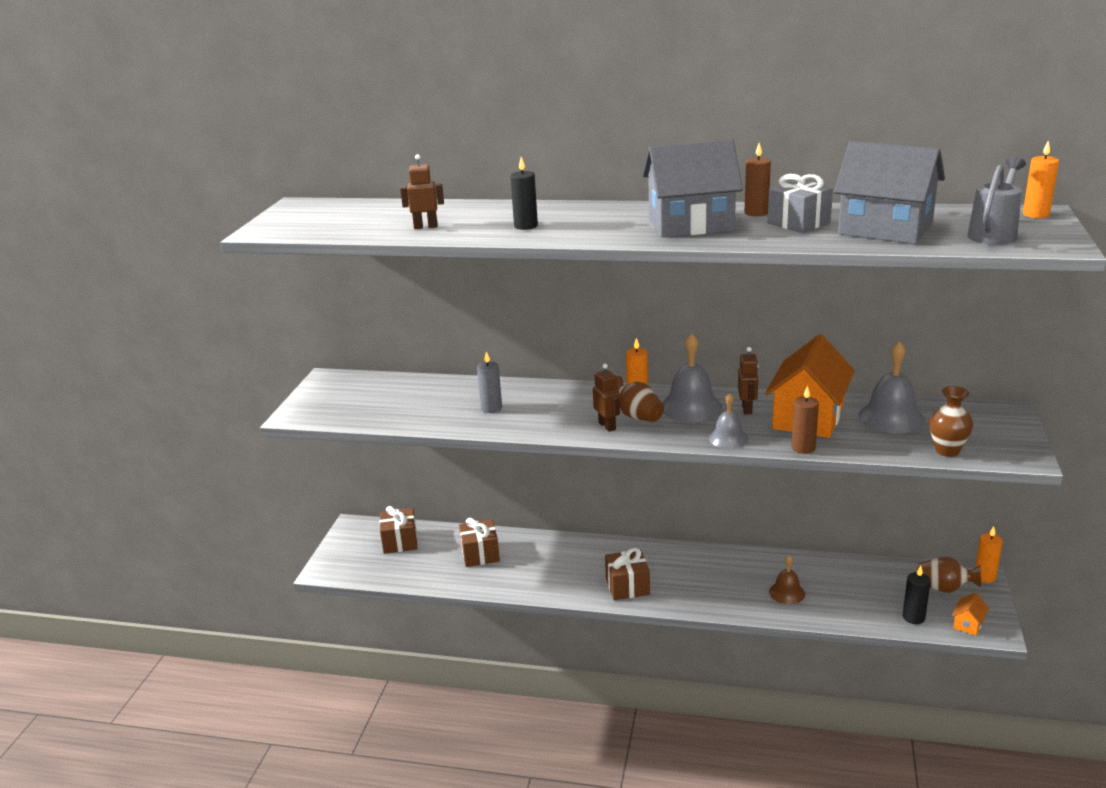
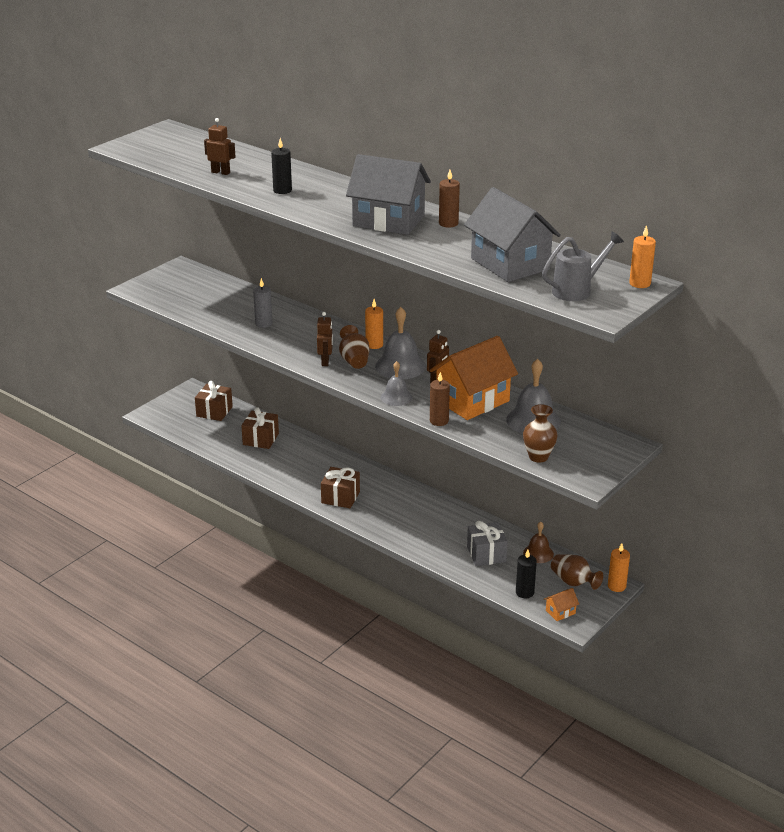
camera: 25 degrees right, 5 degrees up
grey gift [768,174,833,233] -> grey gift moved to [467,521,507,566]
brown bell [769,555,805,604] -> brown bell moved to [523,522,554,563]

